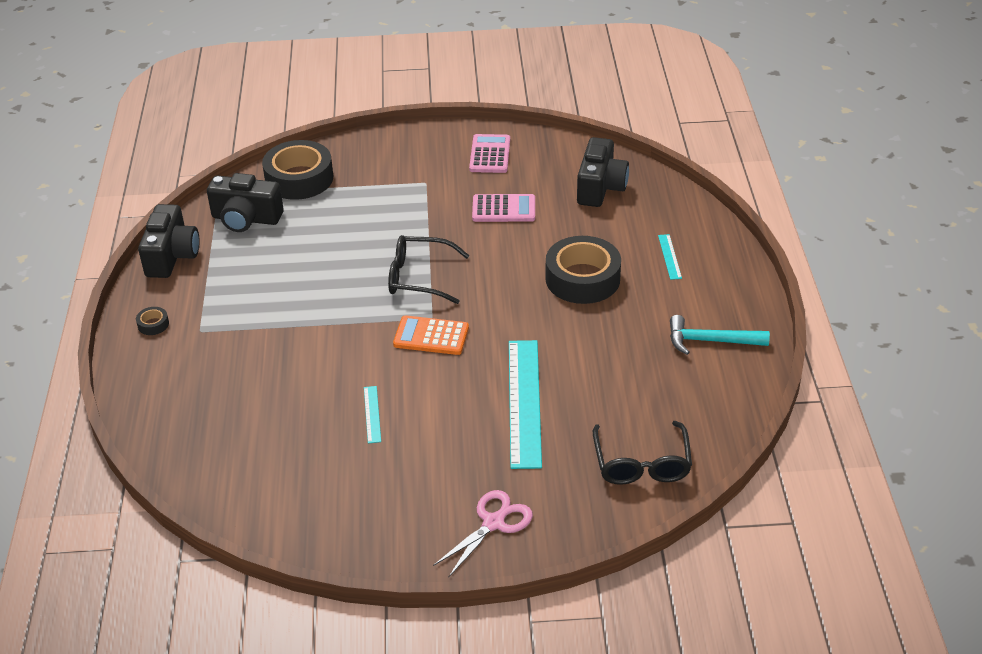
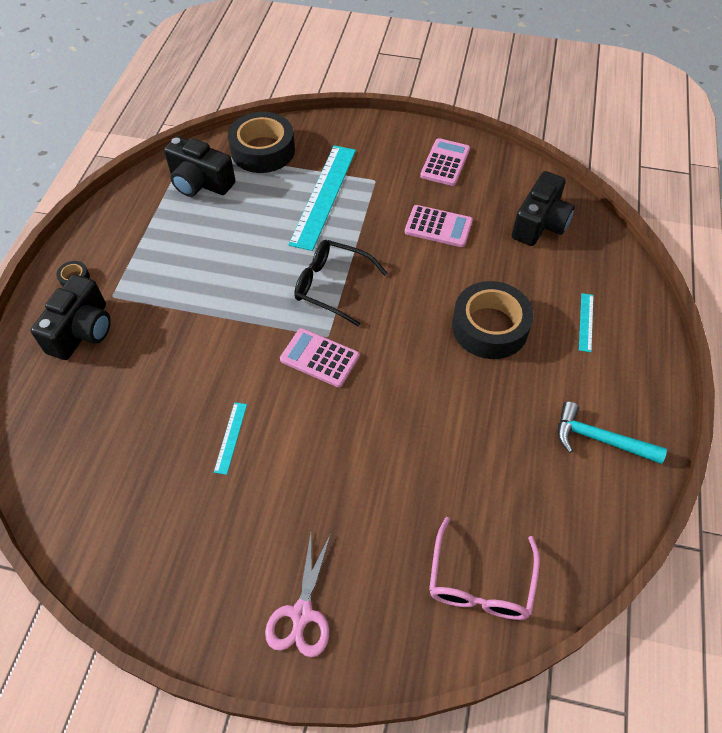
camera: 15 degrees right, 15 degrees up
black camera [138,204,200,278] -> black camera moved to [31,274,111,360]
orange calculator [393,315,469,355] -> pink calculator [280,328,360,387]
pink scissors [433,490,533,577] -> pink scissors turned 135 degrees clockwise [265,533,331,657]
turquoise ruler [509,340,542,469] -> turquoise ruler moved to [288,146,356,251]
black glasses [593,421,692,485] -> pink glasses [429,517,540,620]

